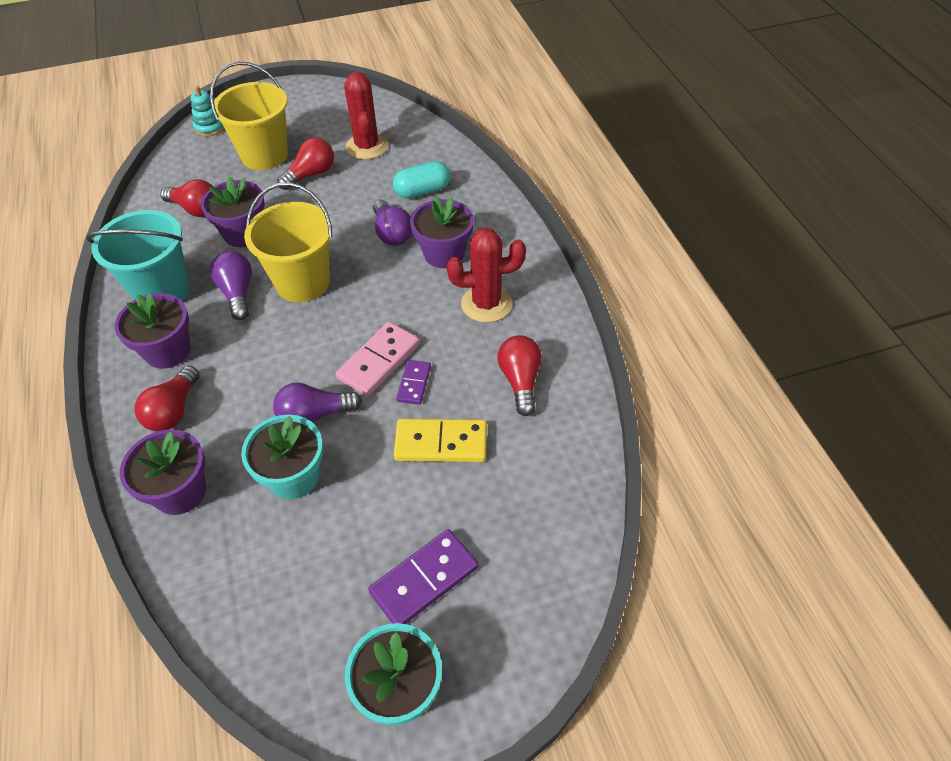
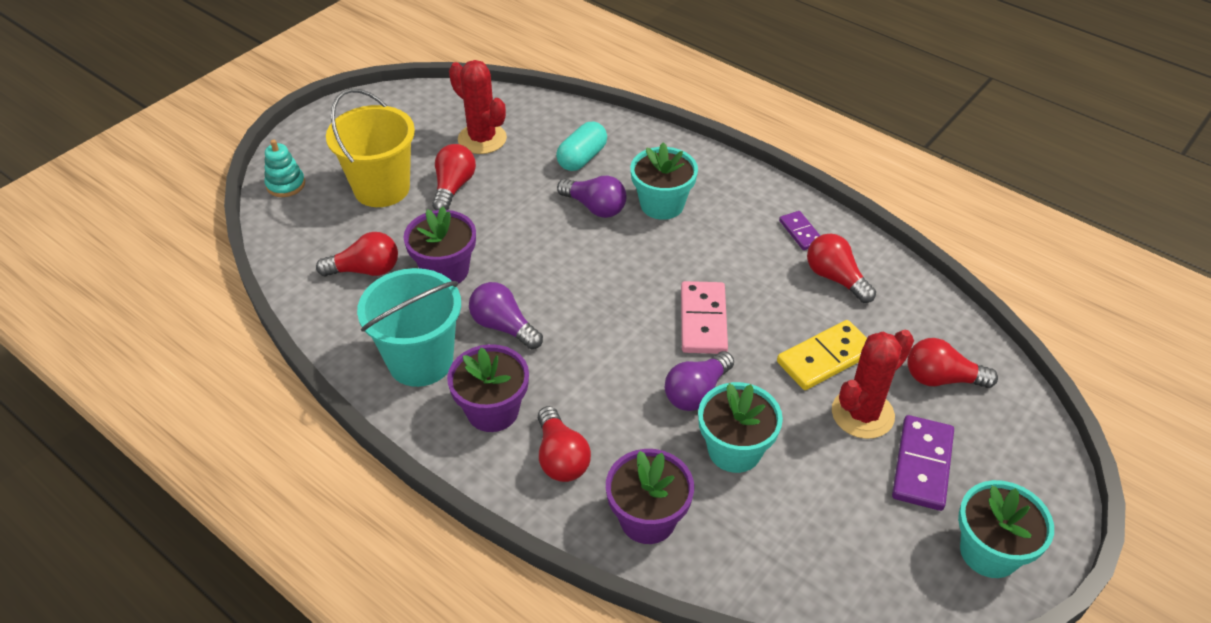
camera: 35 degrees left, 5 degrees down
yellow bucket [244,182,332,303] -> none
purple domino [396,360,431,405] -> purple domino moved to [779,211,820,250]
purple flower pot [410,196,474,268] -> turquoise flower pot [630,142,698,220]
red cactus [447,228,526,322] -> red cactus moved to [832,330,914,439]
none -> red light bulb [908,338,998,388]

